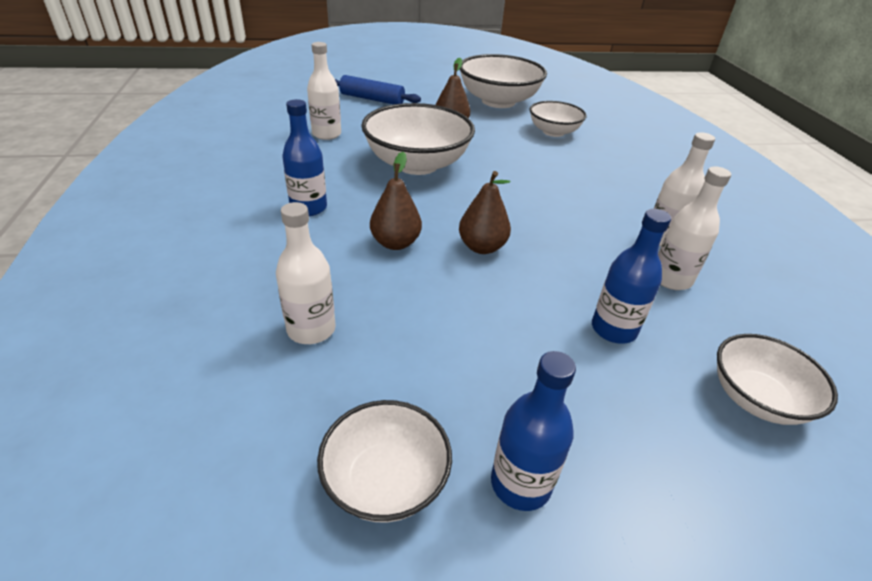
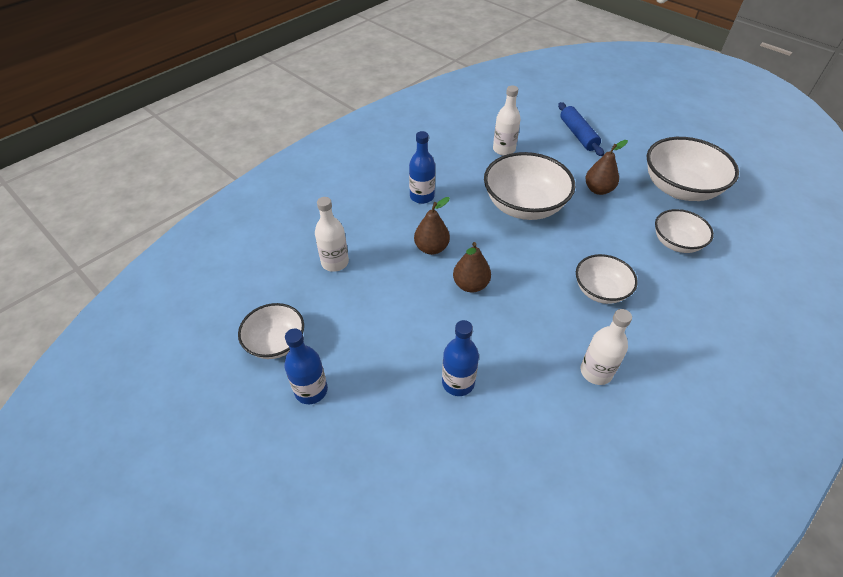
camera: 55 degrees right, 10 degrees up
white bottle [658,166,731,290] -> none
white bowl [717,334,838,425] -> white bowl moved to [576,254,638,304]

